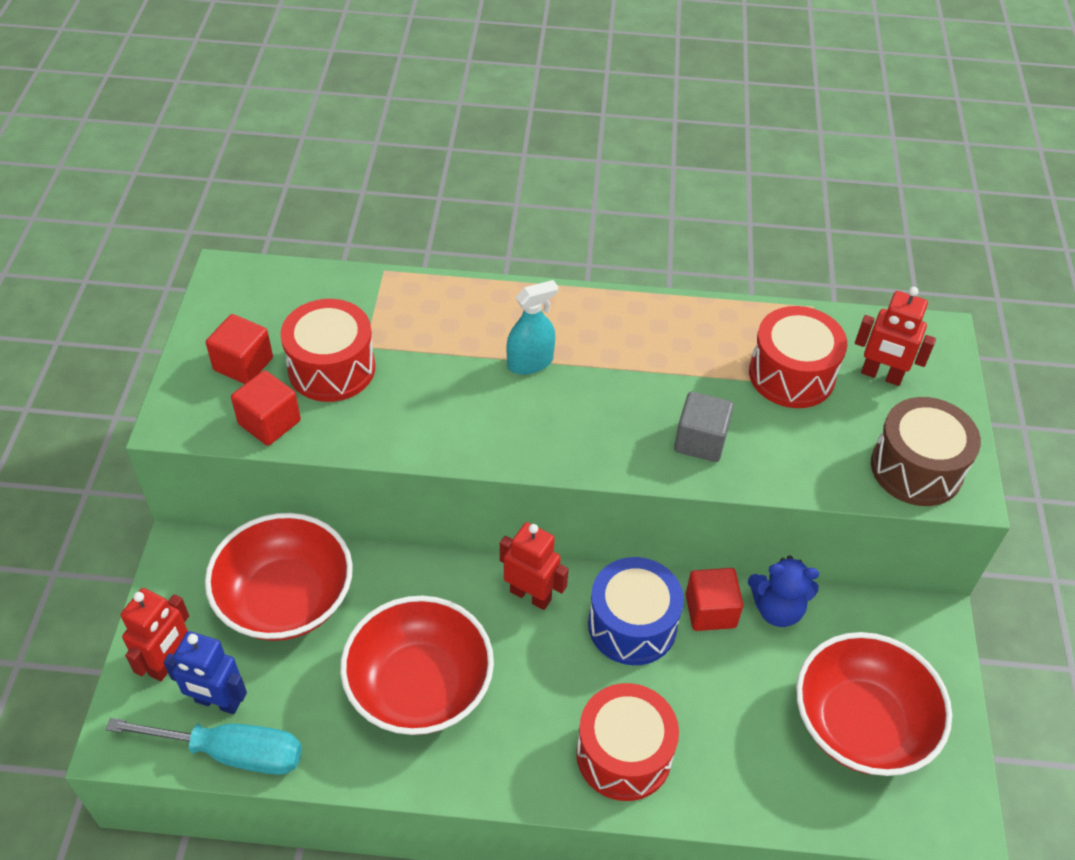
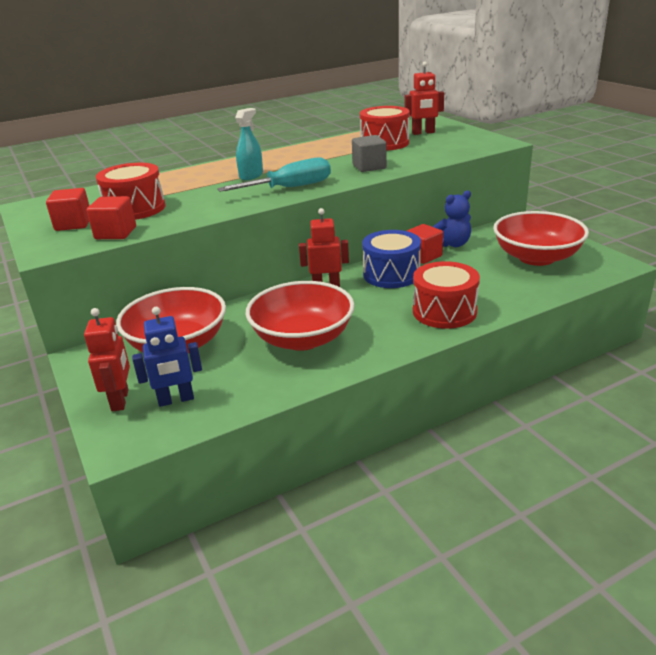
camera: 30 degrees left, 20 degrees down
turquoise screwdriver [106,718,302,775] -> turquoise screwdriver moved to [217,157,331,192]
brown drum [871,397,981,506] -> none

